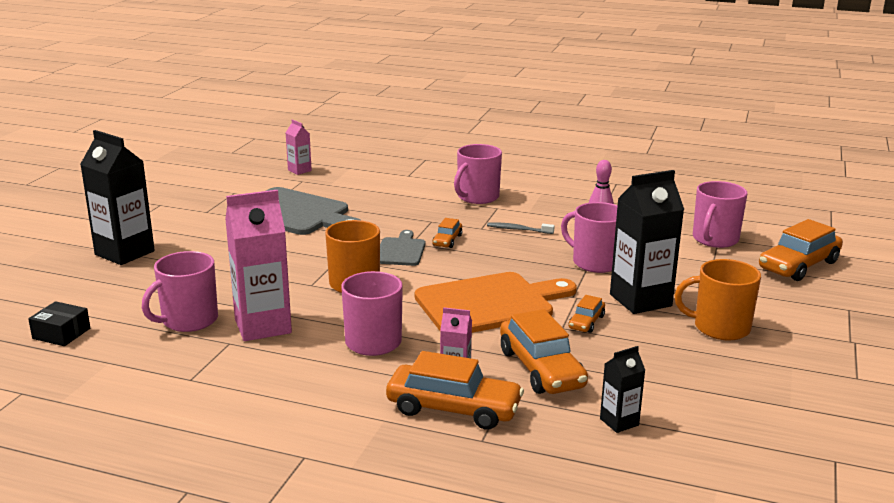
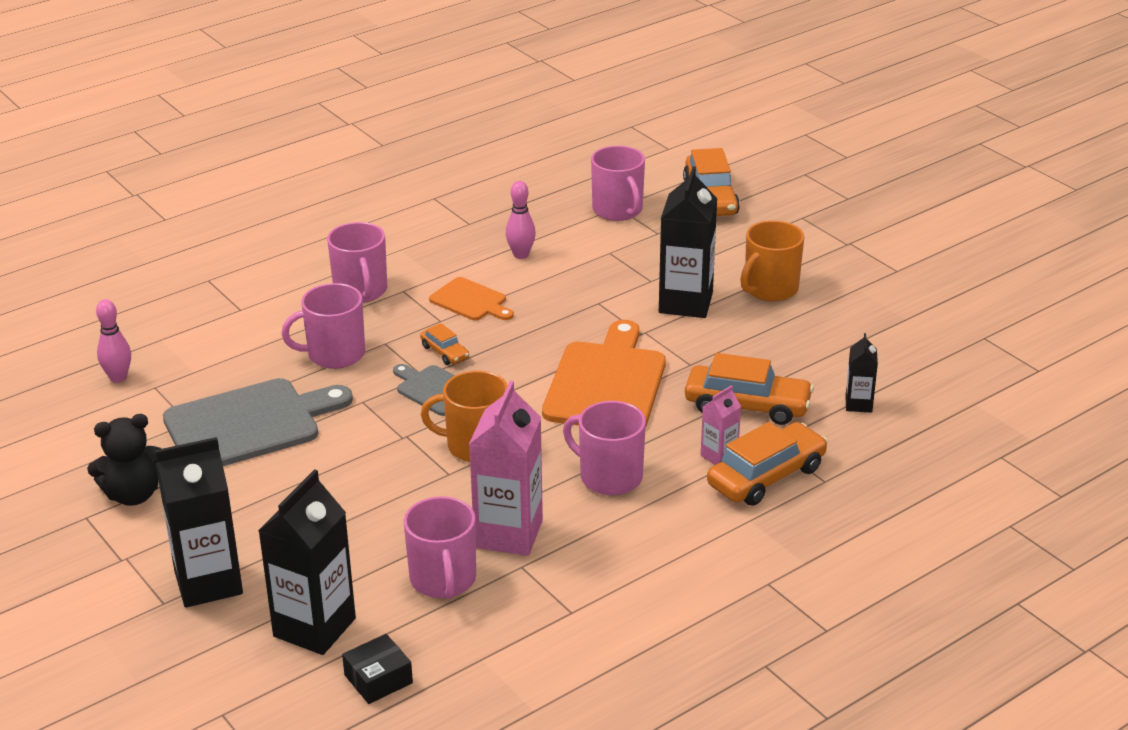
camera: 55 degrees left, 10 degrees up
pink carton [286,119,312,175] -> pink bowling pin [96,299,131,383]
grey toothbrush [487,222,555,234] -> orange cutting board [429,277,514,320]
pink mug [561,202,618,273] -> pink mug moved to [282,283,365,369]
orange car [568,295,605,333] -> none
none -> black teddy bear [87,414,161,506]
none -> black carton [258,469,356,655]

